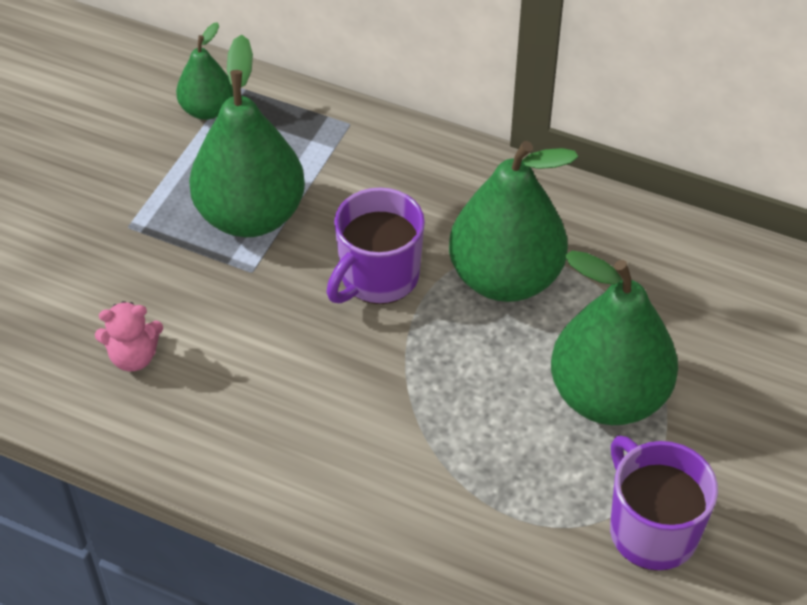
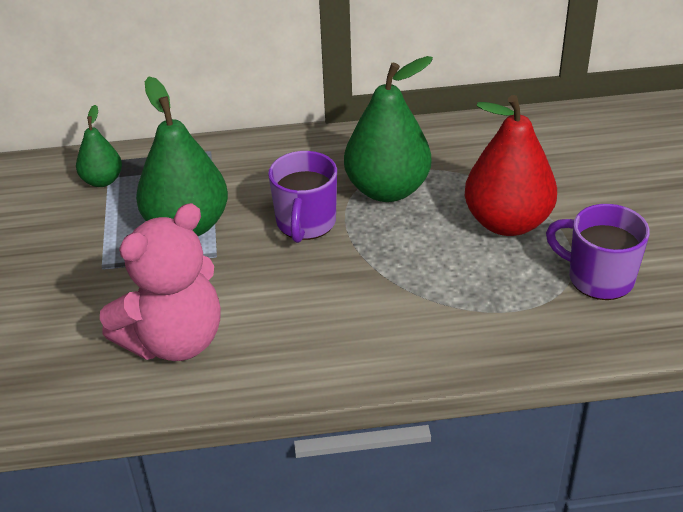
camera: 30 degrees left, 10 degrees down
pink teddy bear [95,301,163,371] -> pink teddy bear [100,203,221,361], size x2.24
green pear [551,251,678,425] -> red pear [465,95,557,236]

